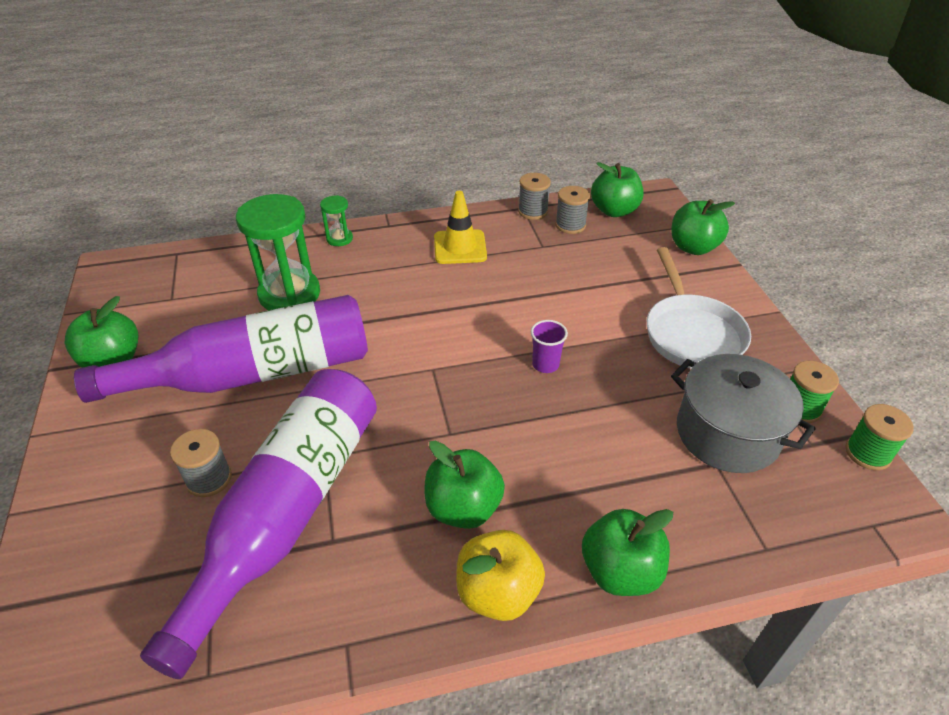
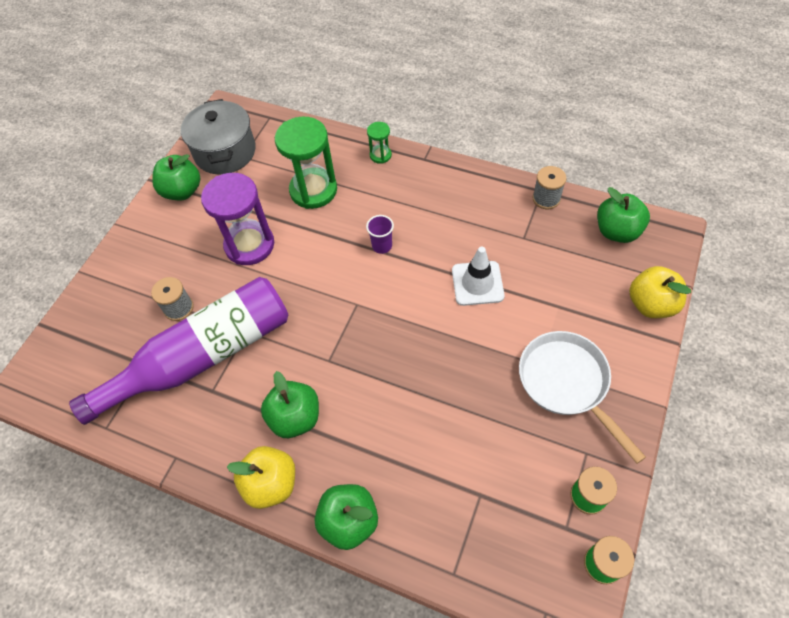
camera: 40 degrees right, 15 degrees up
purple bottle [74,295,368,403] -> purple hourglass [201,173,274,265]
yellow traffic cone [434,191,487,264] -> none
purple cup [531,320,568,373] -> purple cup moved to [366,215,394,254]
grey spool [555,186,590,234] -> none
white pan [647,247,751,369] -> white pan turned 120 degrees clockwise [519,331,646,464]
green apple [671,199,735,255] -> yellow apple [629,266,691,318]
grey pot [671,354,816,473] -> grey pot moved to [181,99,256,174]
none -> white traffic cone [452,247,505,306]

